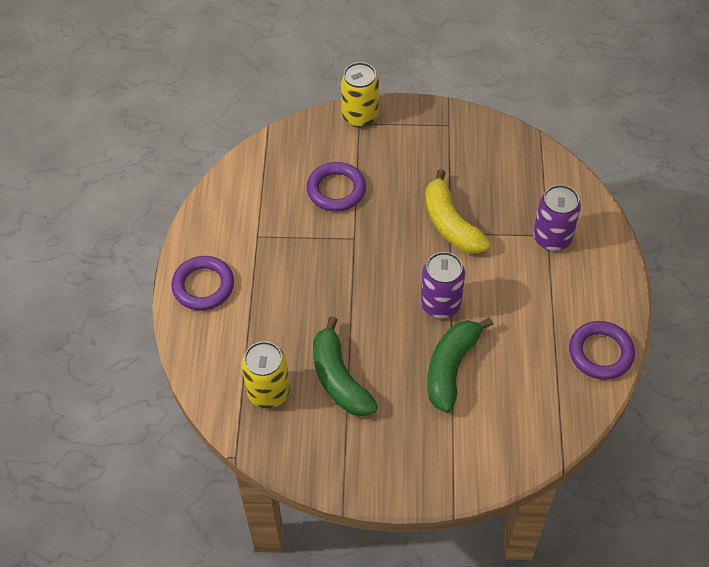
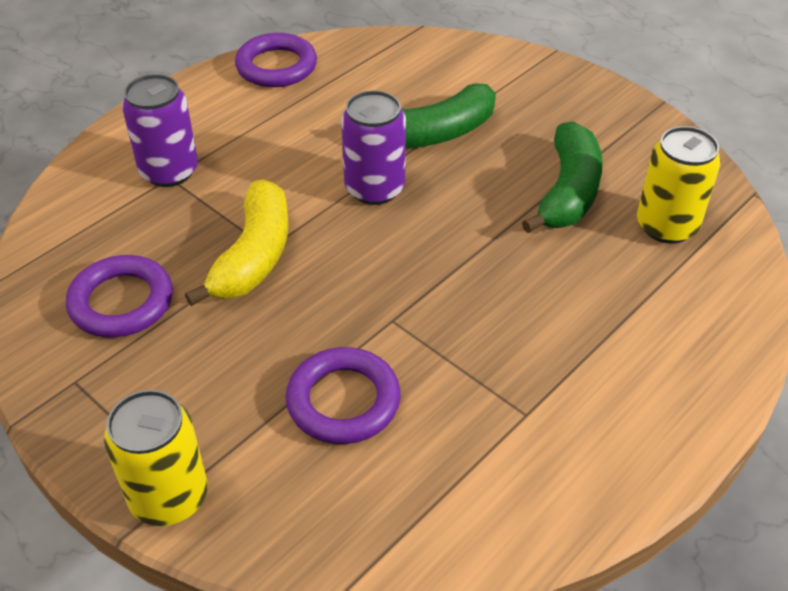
camera: 140 degrees left, 10 degrees down
purple ring [171,256,234,311] -> purple ring moved to [66,255,173,338]

